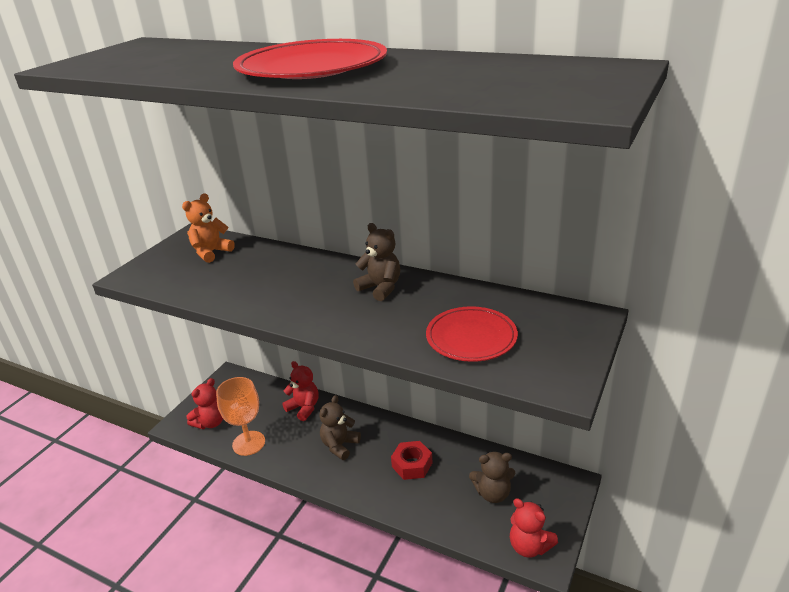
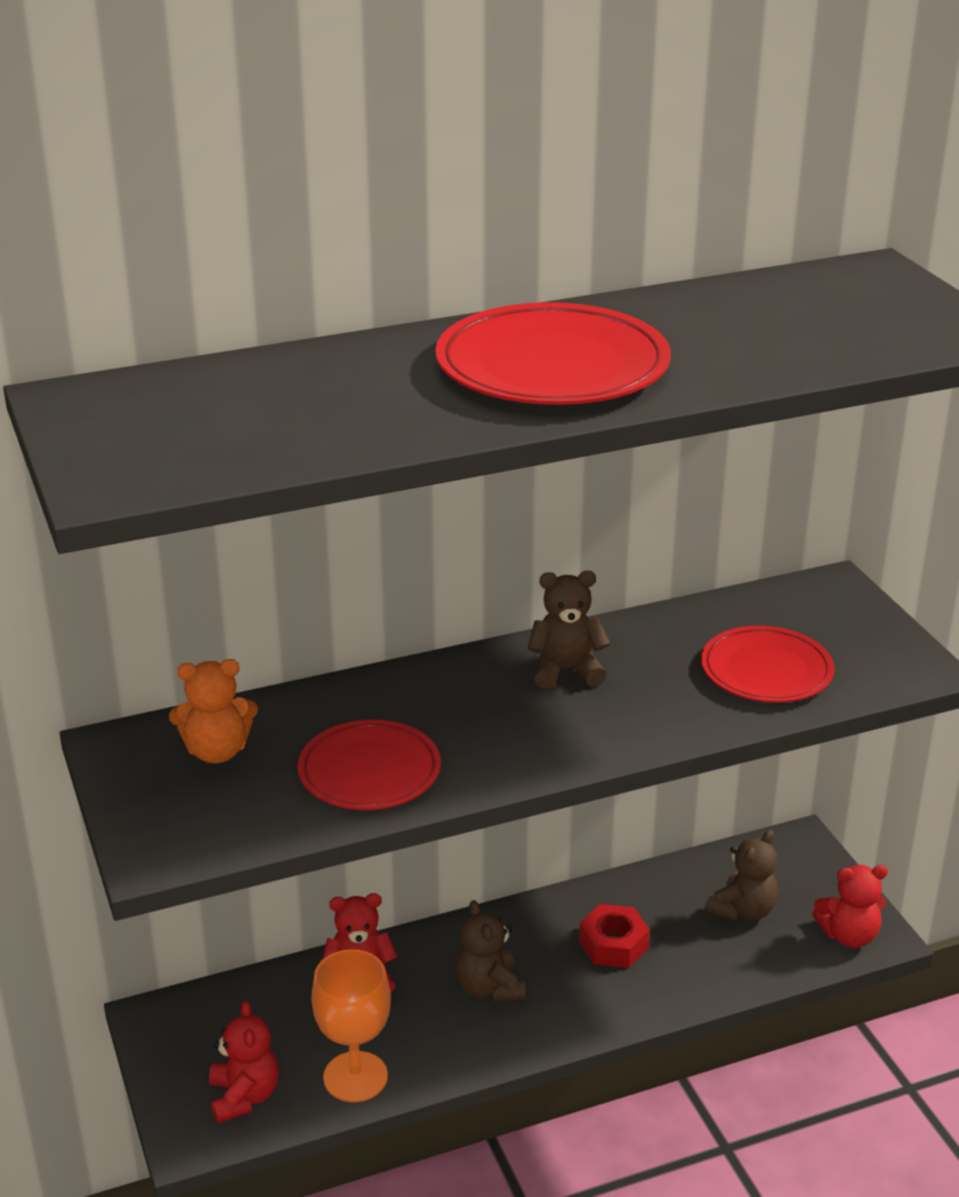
camera: 50 degrees left, 0 degrees up
orange teddy bear [182,193,235,263] -> orange teddy bear turned 90 degrees counterclockwise [169,659,258,763]
none -> red plate [298,720,441,810]

